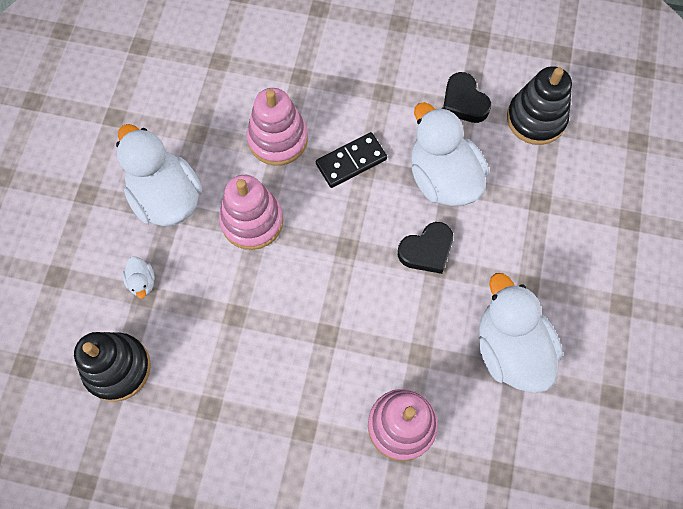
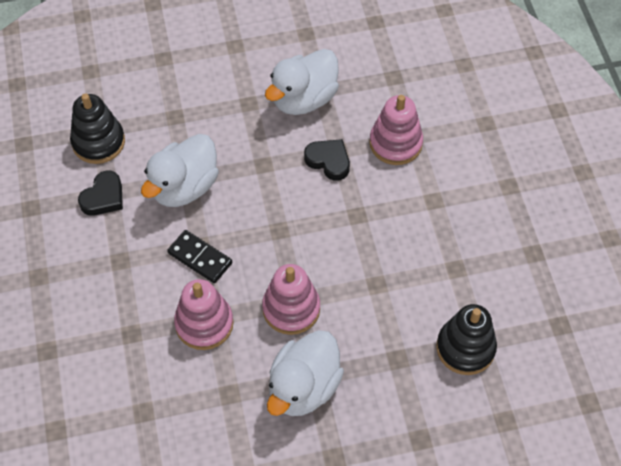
camera: 115 degrees left, 10 degrees down
white duck [122,257,155,299] -> none
black heart [398,222,453,274] -> black heart moved to [304,139,350,181]

